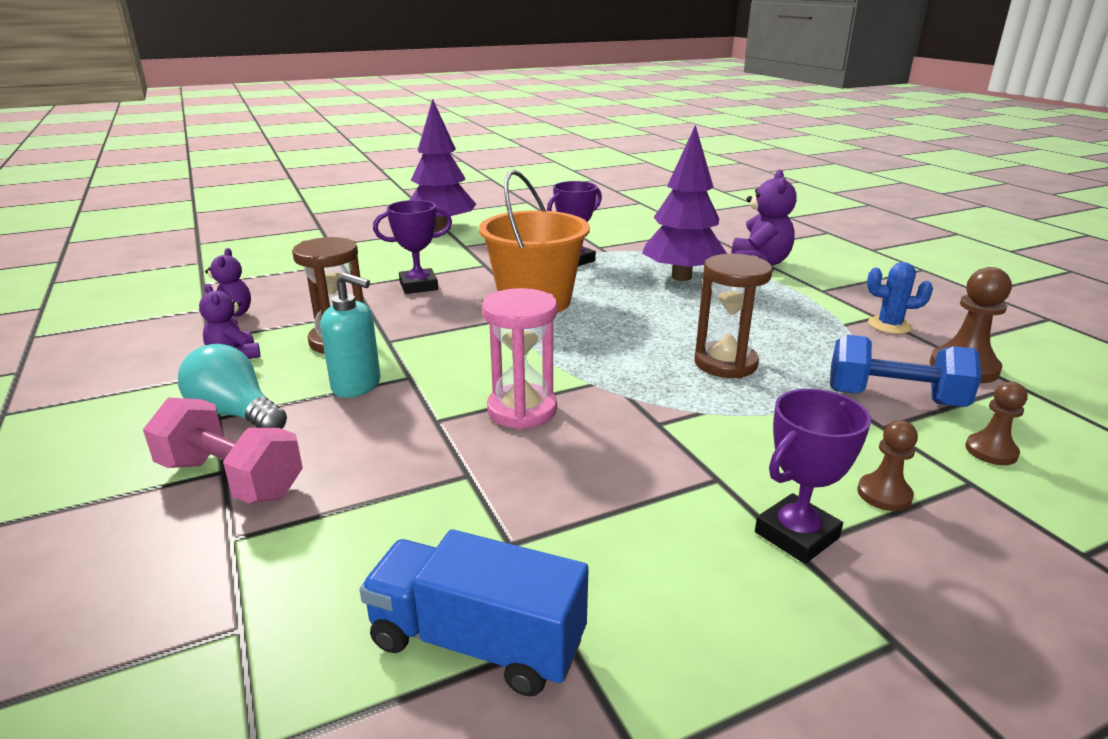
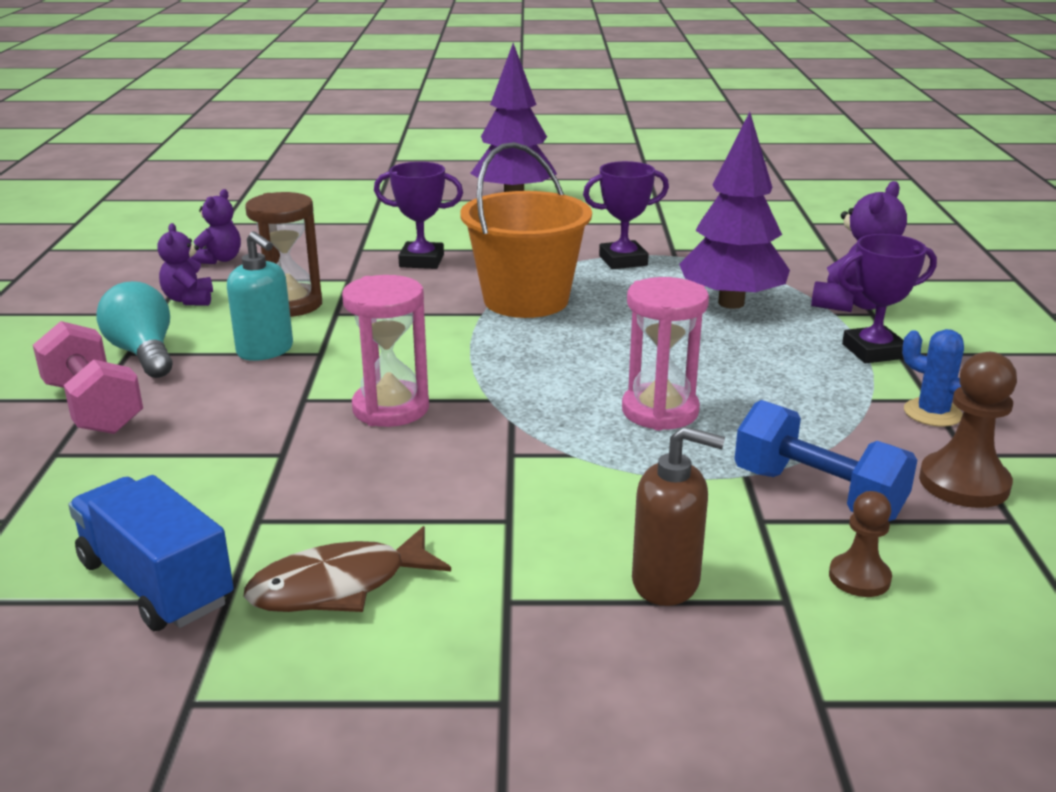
camera: 25 degrees right, 0 degrees up
brown hourglass [694,254,773,379] -> pink hourglass [622,277,709,431]
purple trophy [755,389,871,564] -> purple trophy moved to [837,234,937,363]
brown pawn [857,420,918,511] -> brown soap dispenser [632,426,725,606]
none -> brown fish [243,526,451,612]

